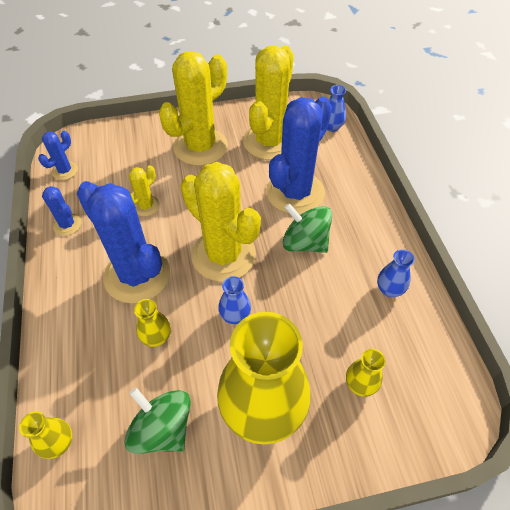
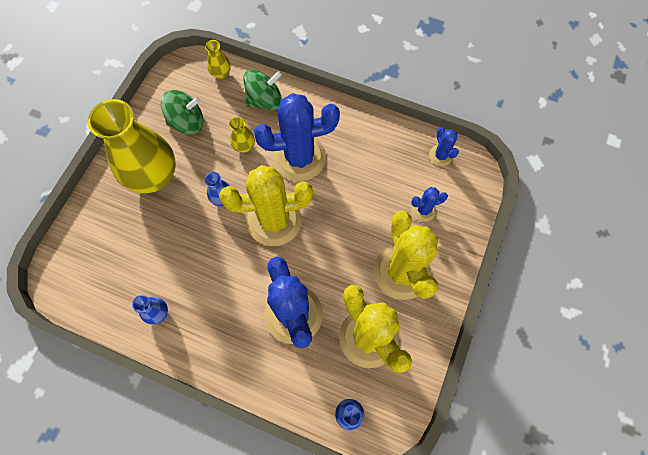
camera: 125 degrees right, 15 degrees up
blue cactus [42,186,81,236] -> blue cactus moved to [411,187,448,222]
yellow cactus [129,165,160,216] -> none
green spinning top [283,203,332,253] -> green spinning top moved to [243,69,282,110]
yellow vase [346,349,386,397] -> none

